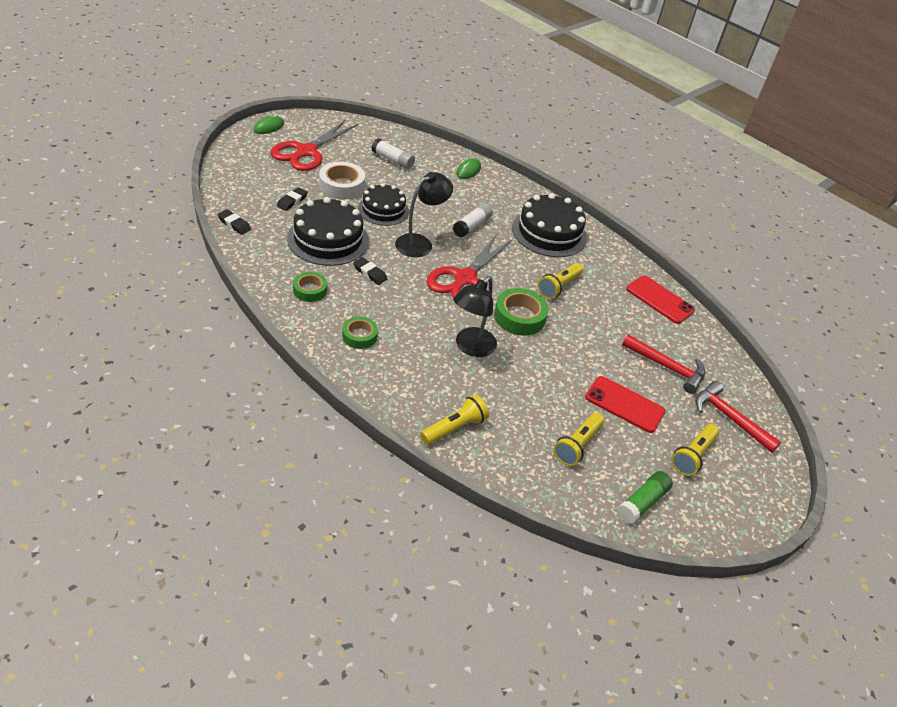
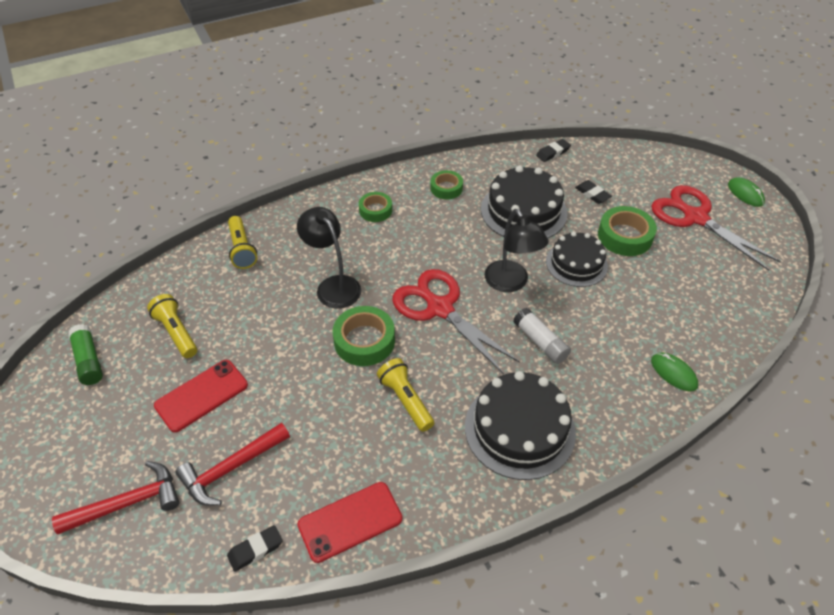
camera: 115 degrees right, 5 degrees up
white tape [319,161,365,199] -> green tape [598,206,657,256]
black eraser [353,257,387,285] -> black eraser moved to [227,525,282,572]
white glue stick [371,138,415,169] -> none
yellow flashlight [671,424,719,476] -> none

